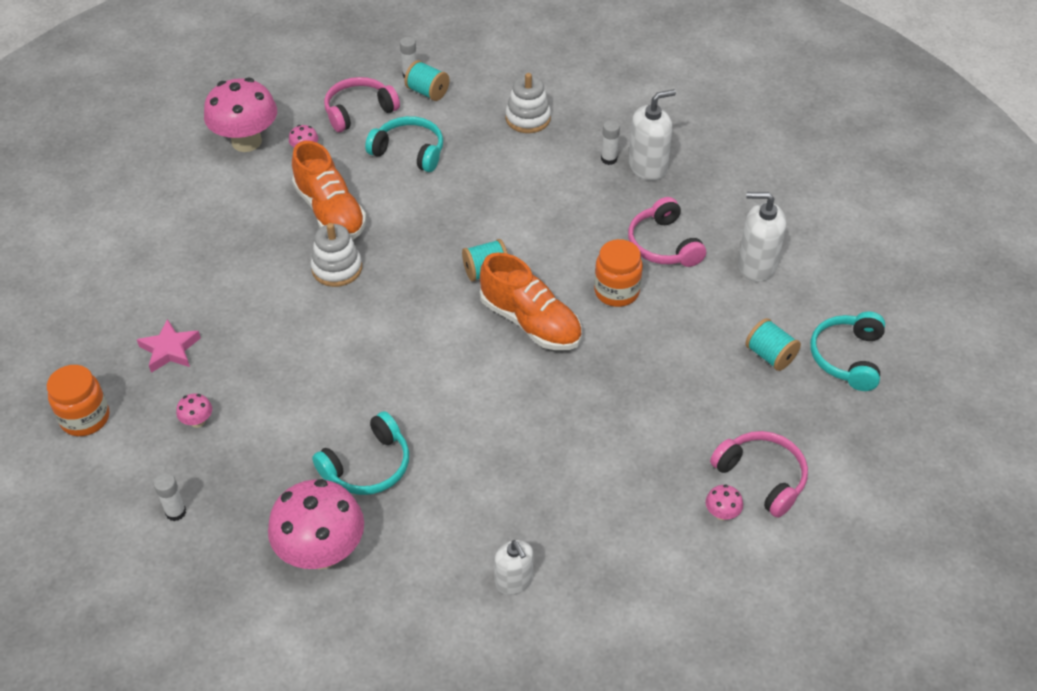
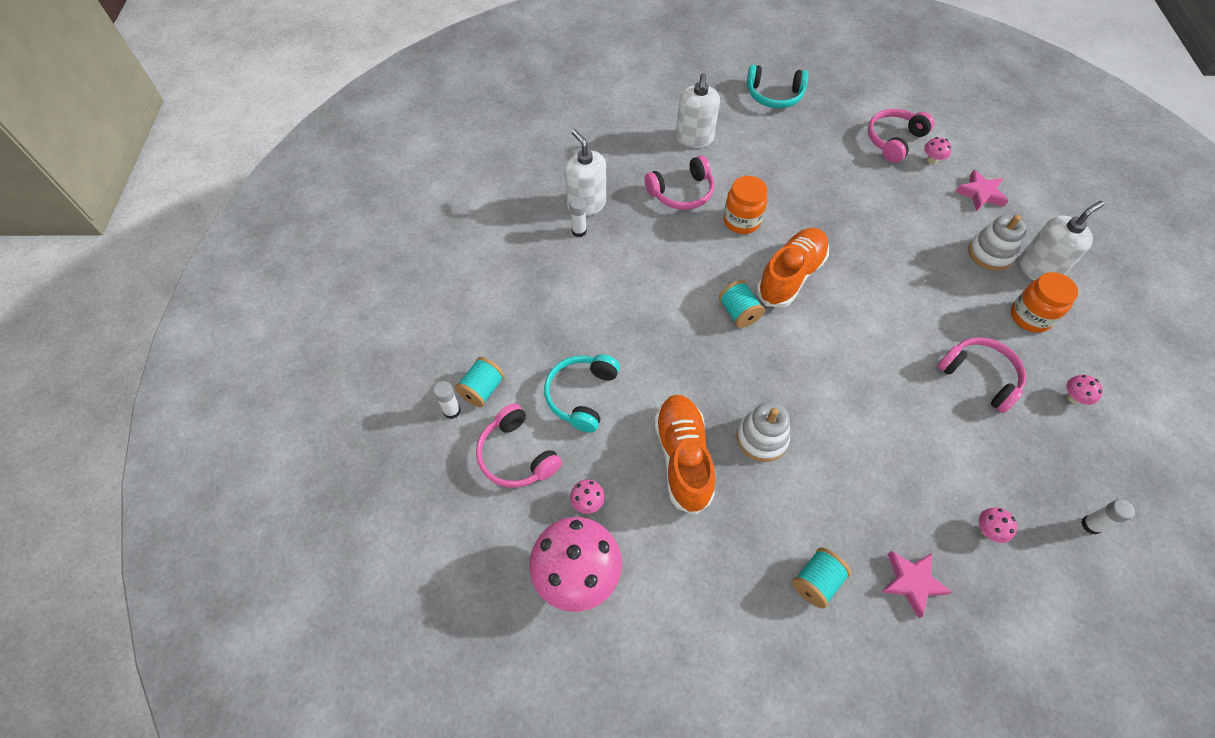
camera: 95 degrees left, 10 degrees up
orange jar [47,365,109,436] -> orange jar moved to [1011,272,1078,333]
pink mushroom [268,479,364,569] -> pink mushroom [1067,375,1103,405], size x0.41
orange shoe [292,141,366,240] -> orange shoe turned 60 degrees counterclockwise [654,395,715,515]
turquoise headphones [312,411,409,495] -> pink headphones [938,337,1026,413]
white soap dispenser [494,540,533,595] -> white soap dispenser [1019,201,1104,281], size x1.50
white stacking toy [505,73,551,133] -> white stacking toy moved to [968,215,1027,271]
turquoise spool [745,318,801,371] -> turquoise spool moved to [792,548,851,608]
none -> pink star [956,170,1009,211]

